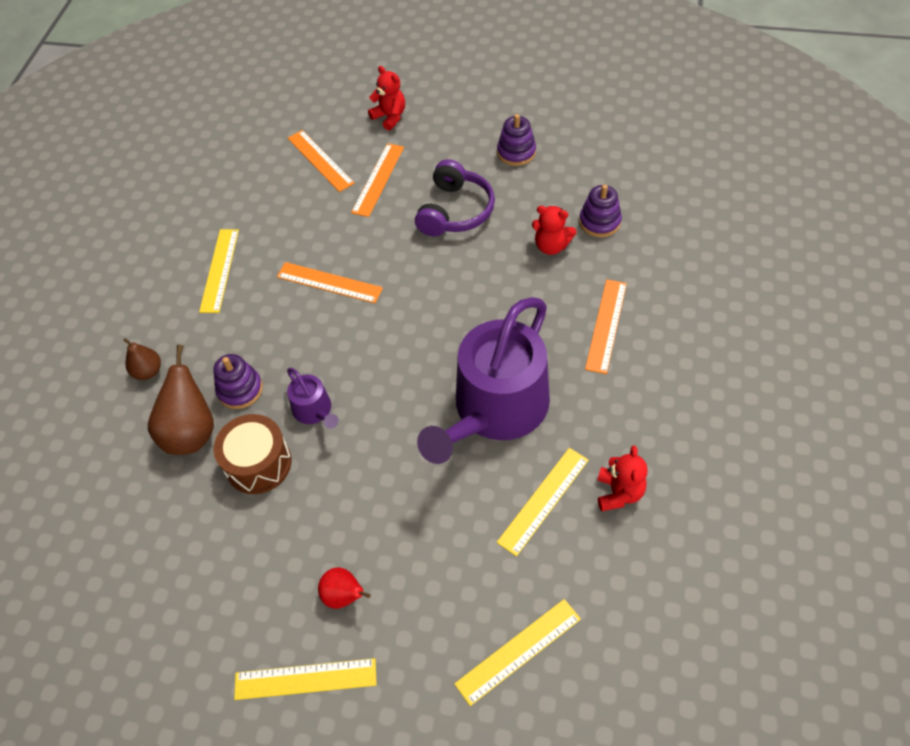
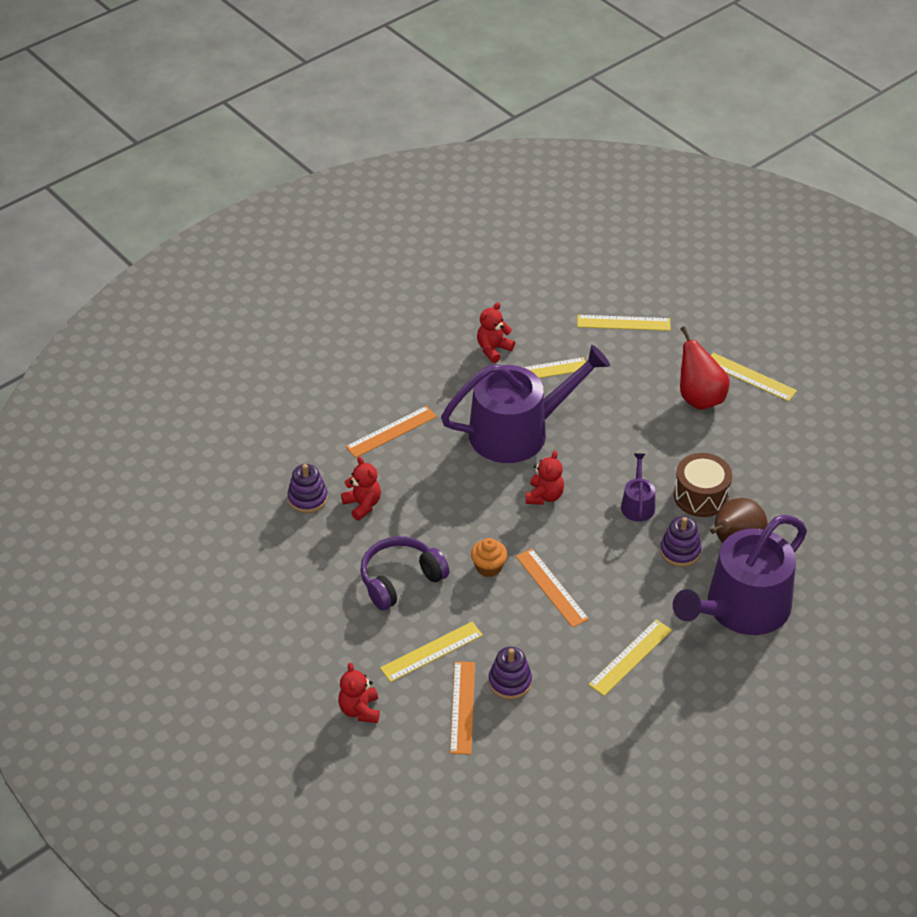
camera: 145 degrees left, 10 degrees down
brown pear [123,338,161,380] -> purple watering can [673,515,807,635]
red pear [318,567,371,609] -> red pear [680,326,729,410], size x1.75
orange ruler [351,143,404,217] -> yellow ruler [380,622,483,682]
purple stacking toy [497,114,536,166] -> purple stacking toy moved to [489,647,532,700]
none -> orange cupcake [471,538,507,577]
none -> red teddy bear [526,451,564,505]

